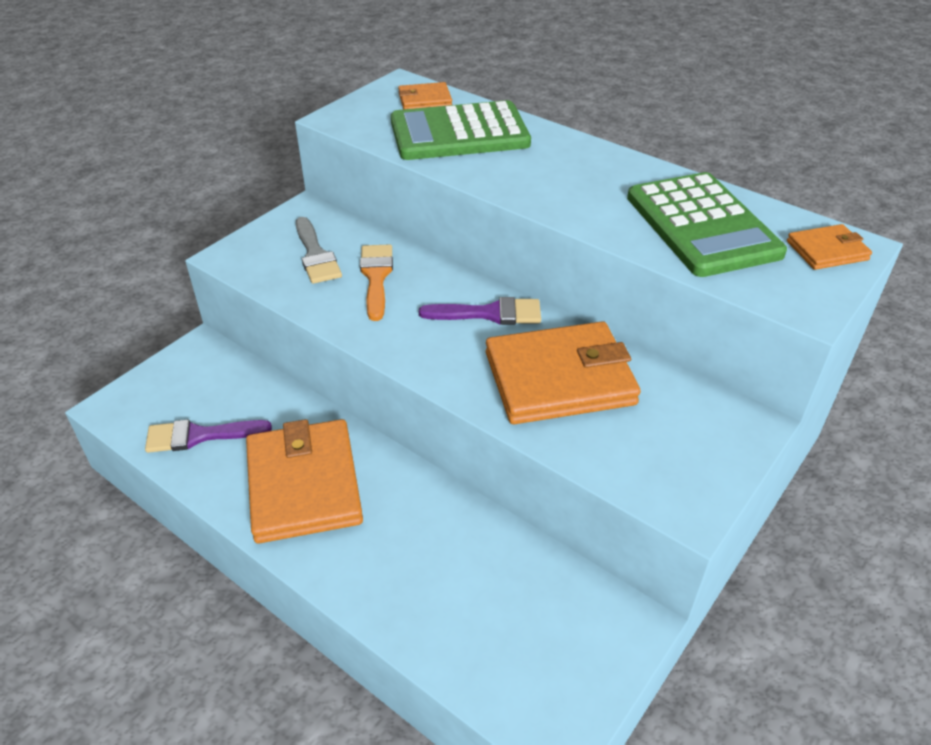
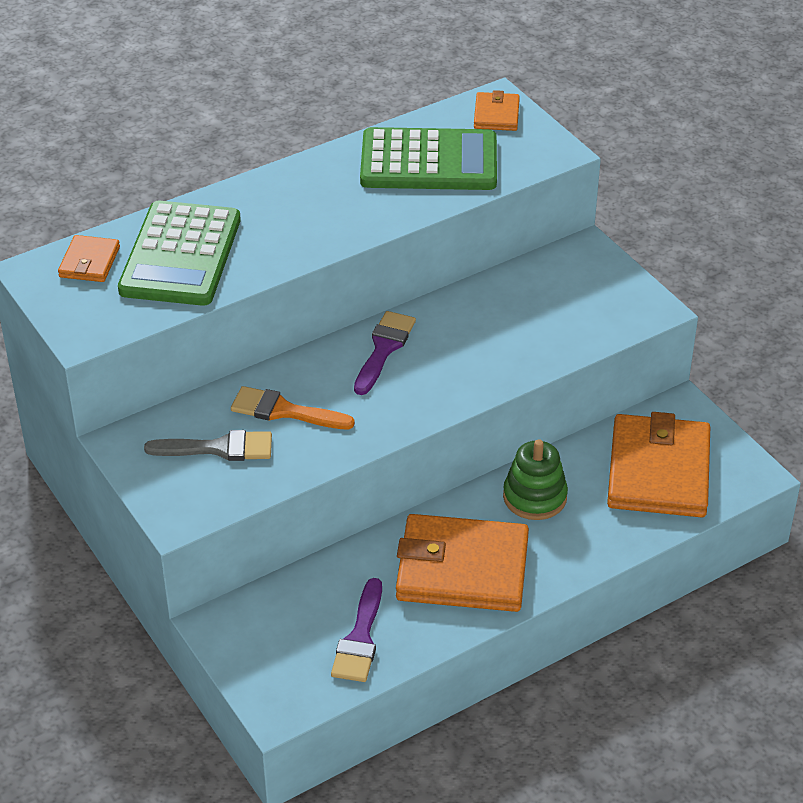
camera: 70 degrees left, 0 degrees up
orange wallet [486,321,641,424] -> orange wallet moved to [607,412,710,517]
none -> green stacking toy [503,439,568,520]

